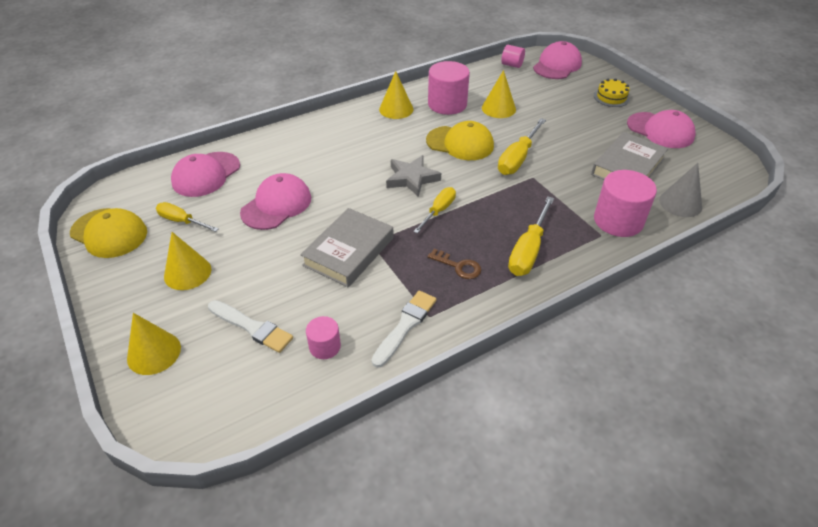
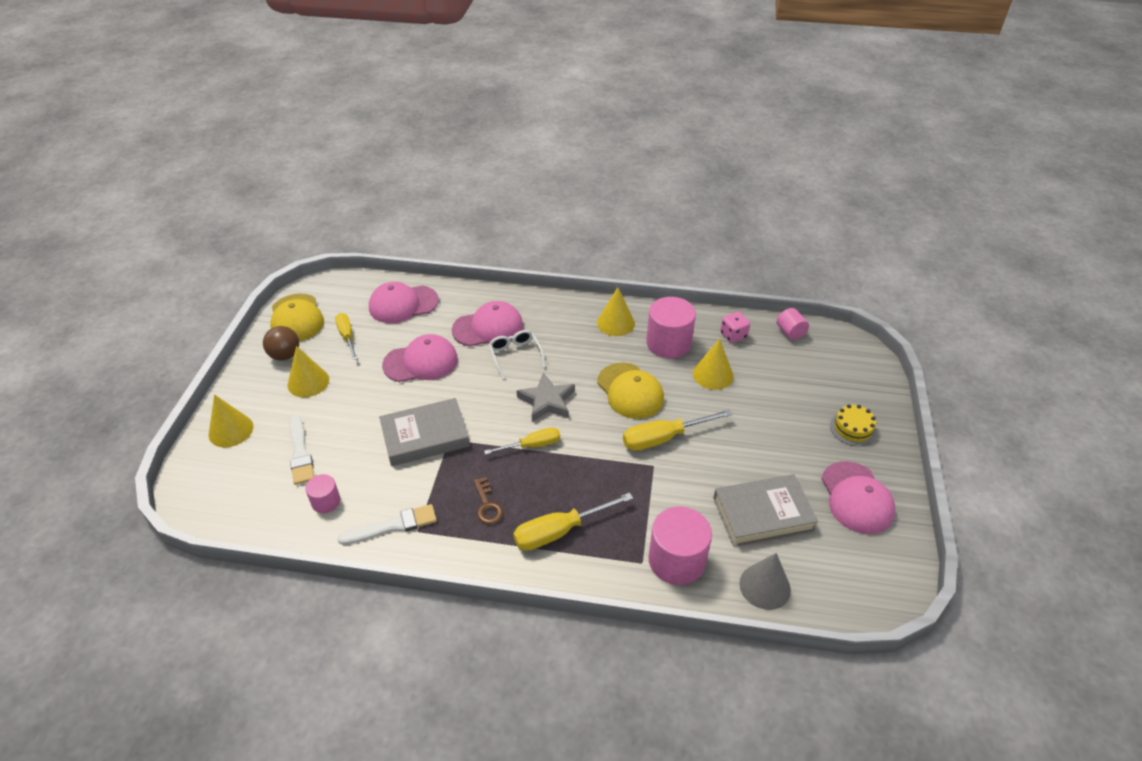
camera: 40 degrees right, 0 degrees up
pink cap [533,41,582,79] -> pink cap moved to [452,301,523,346]
none -> brown ball [263,326,299,361]
none -> white glasses [489,330,546,379]
none -> pink dice [720,312,750,343]

